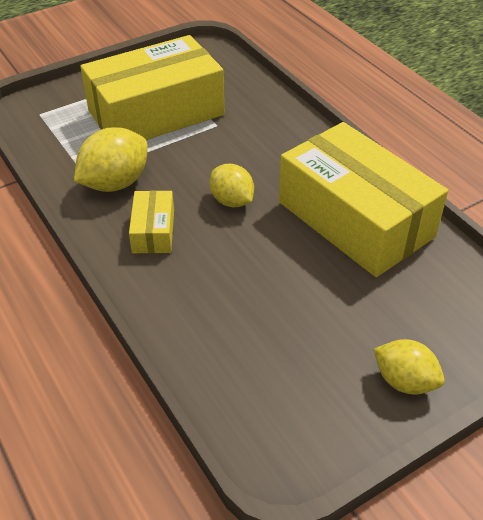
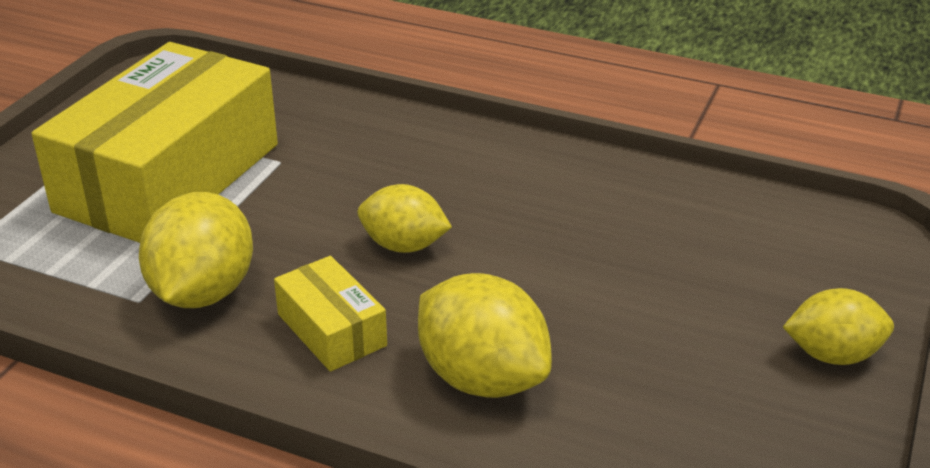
camera: 35 degrees left, 10 degrees down
yellow box [279,122,448,277] -> none
none -> yellow lemon [418,273,552,398]

